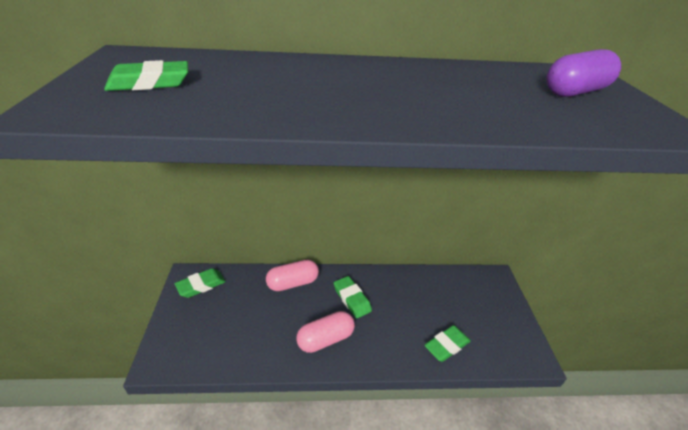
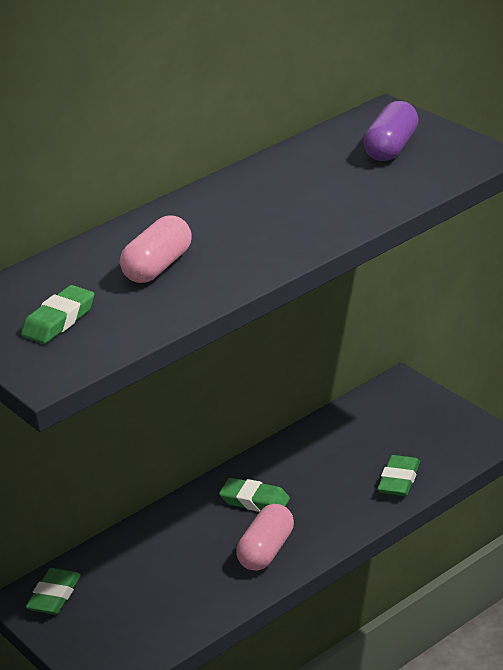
camera: 30 degrees left, 5 degrees down
pink capsule [266,260,319,291] -> pink capsule moved to [120,216,192,283]

